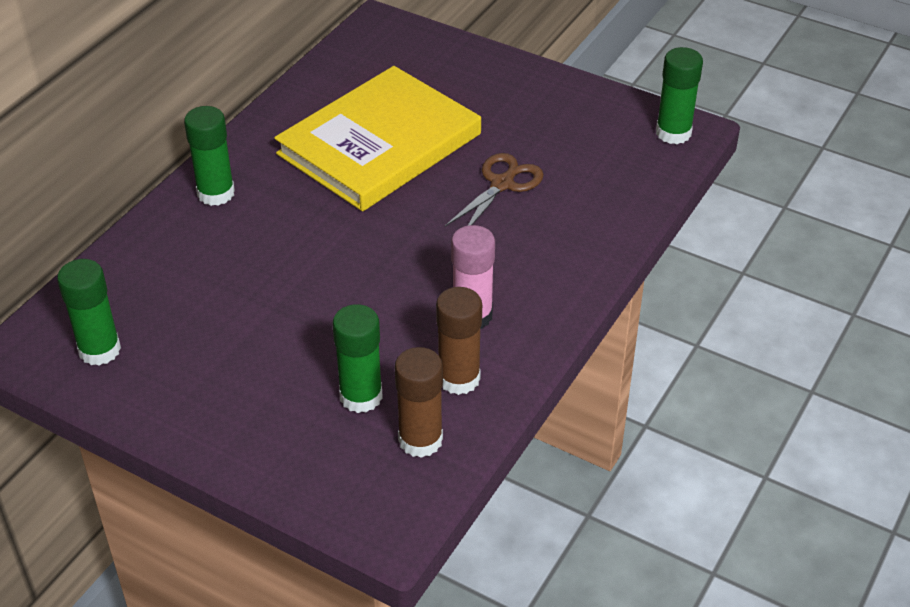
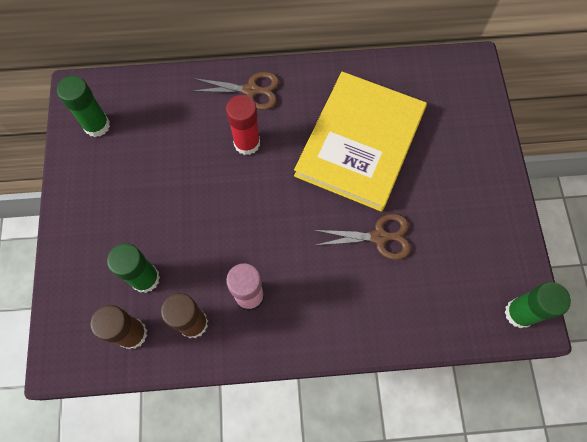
camera: 55 degrees right, 25 degrees up
green glue stick [184,106,235,206] -> brown scissors [192,72,279,110]
yellow book [274,66,481,211] -> yellow book turned 75 degrees counterclockwise [294,72,427,212]
none -> red glue stick [226,95,260,155]

